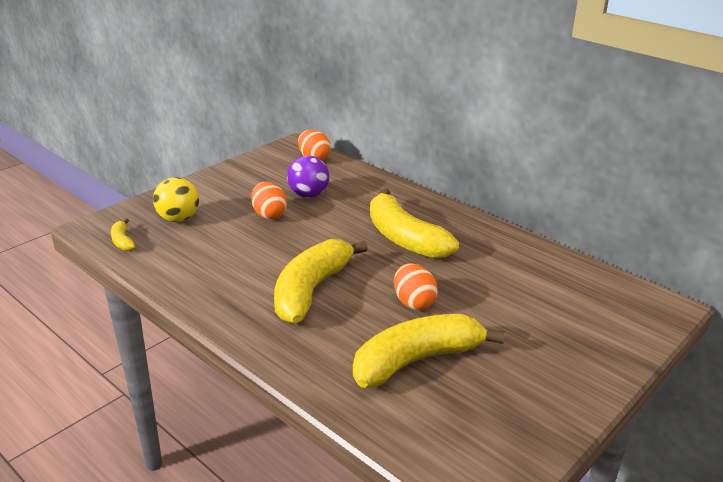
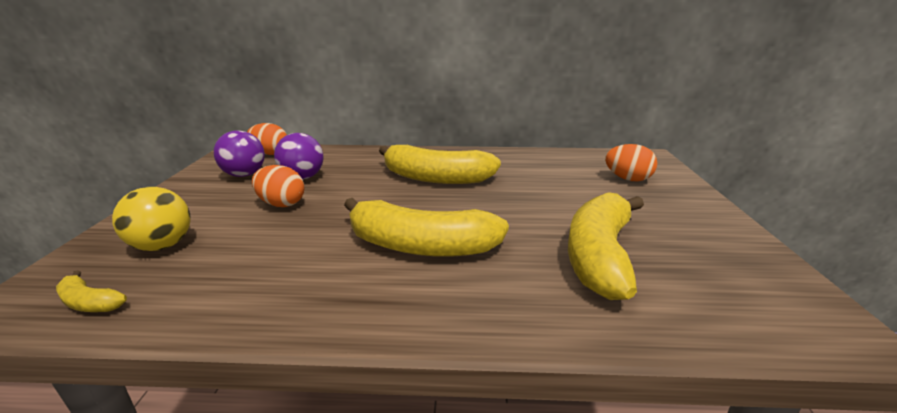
camera: 40 degrees left, 5 degrees down
yellow banana [274,239,368,324] -> yellow banana turned 60 degrees counterclockwise [344,198,509,257]
orange egg [394,263,438,310] -> orange egg moved to [605,144,657,181]
none -> purple ball [214,130,265,177]

